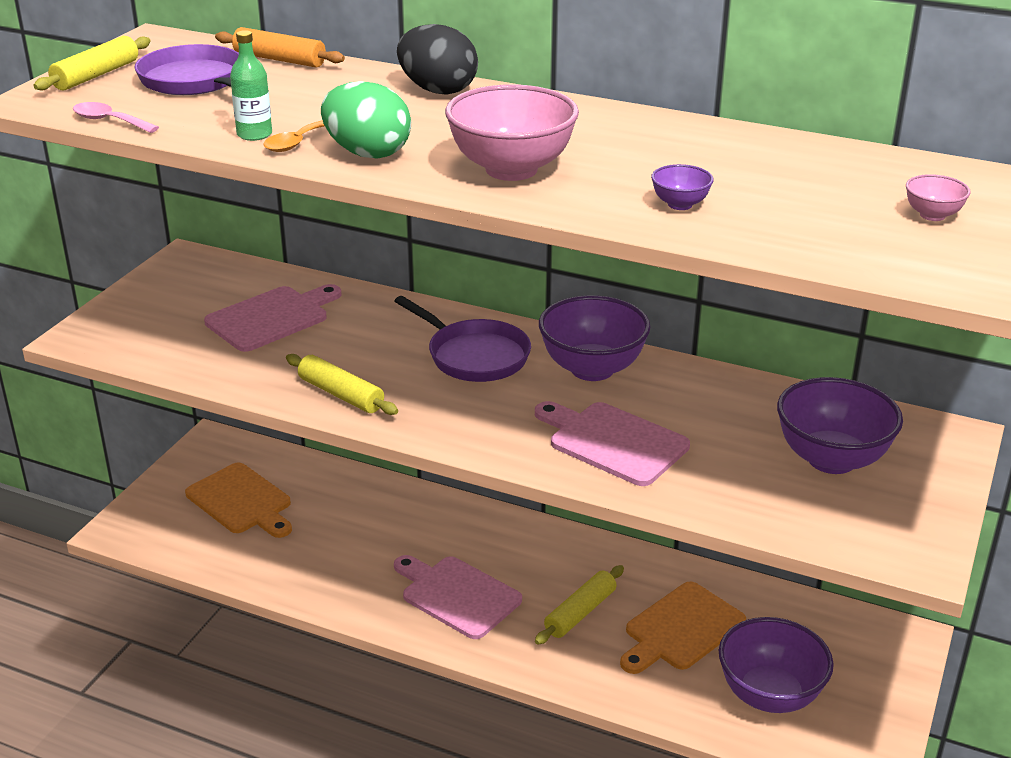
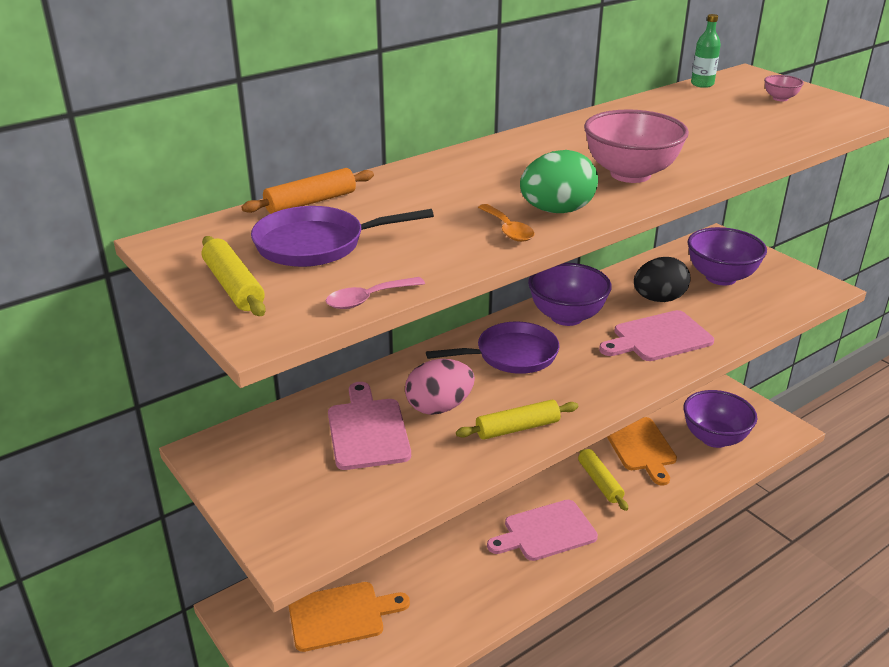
camera: 60 degrees left, 0 degrees up
green bottle [230,30,272,141] -> green bottle moved to [691,14,721,88]
black egg [397,24,478,95] -> black egg moved to [634,257,691,302]
purple bowl [651,164,714,210] -> none
none -> pink egg [405,359,475,415]

